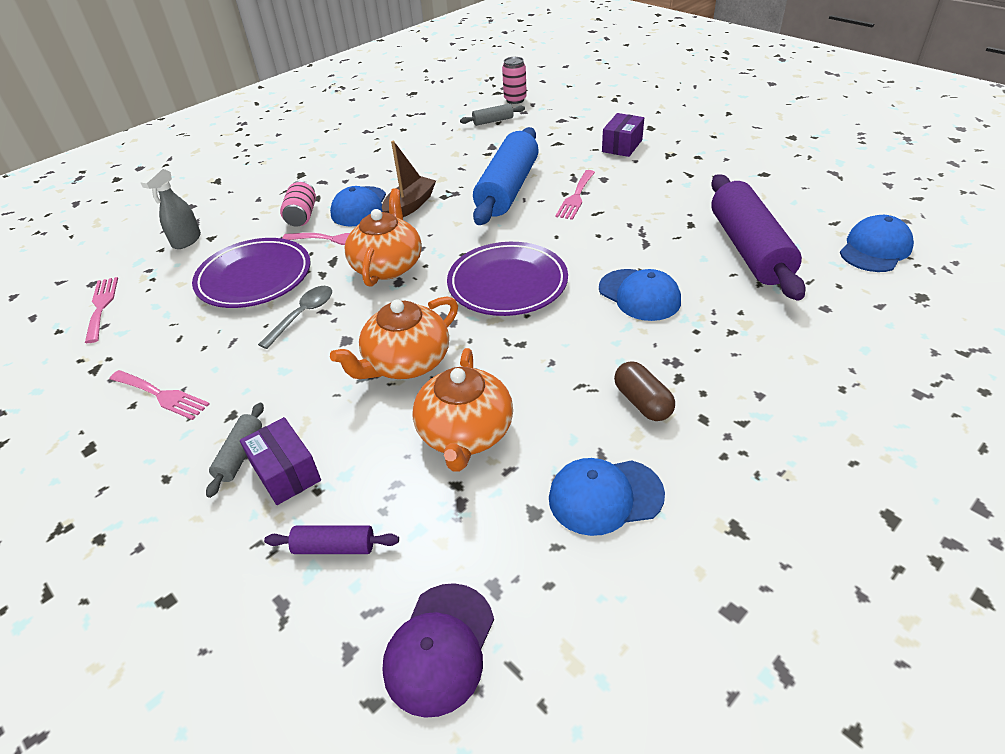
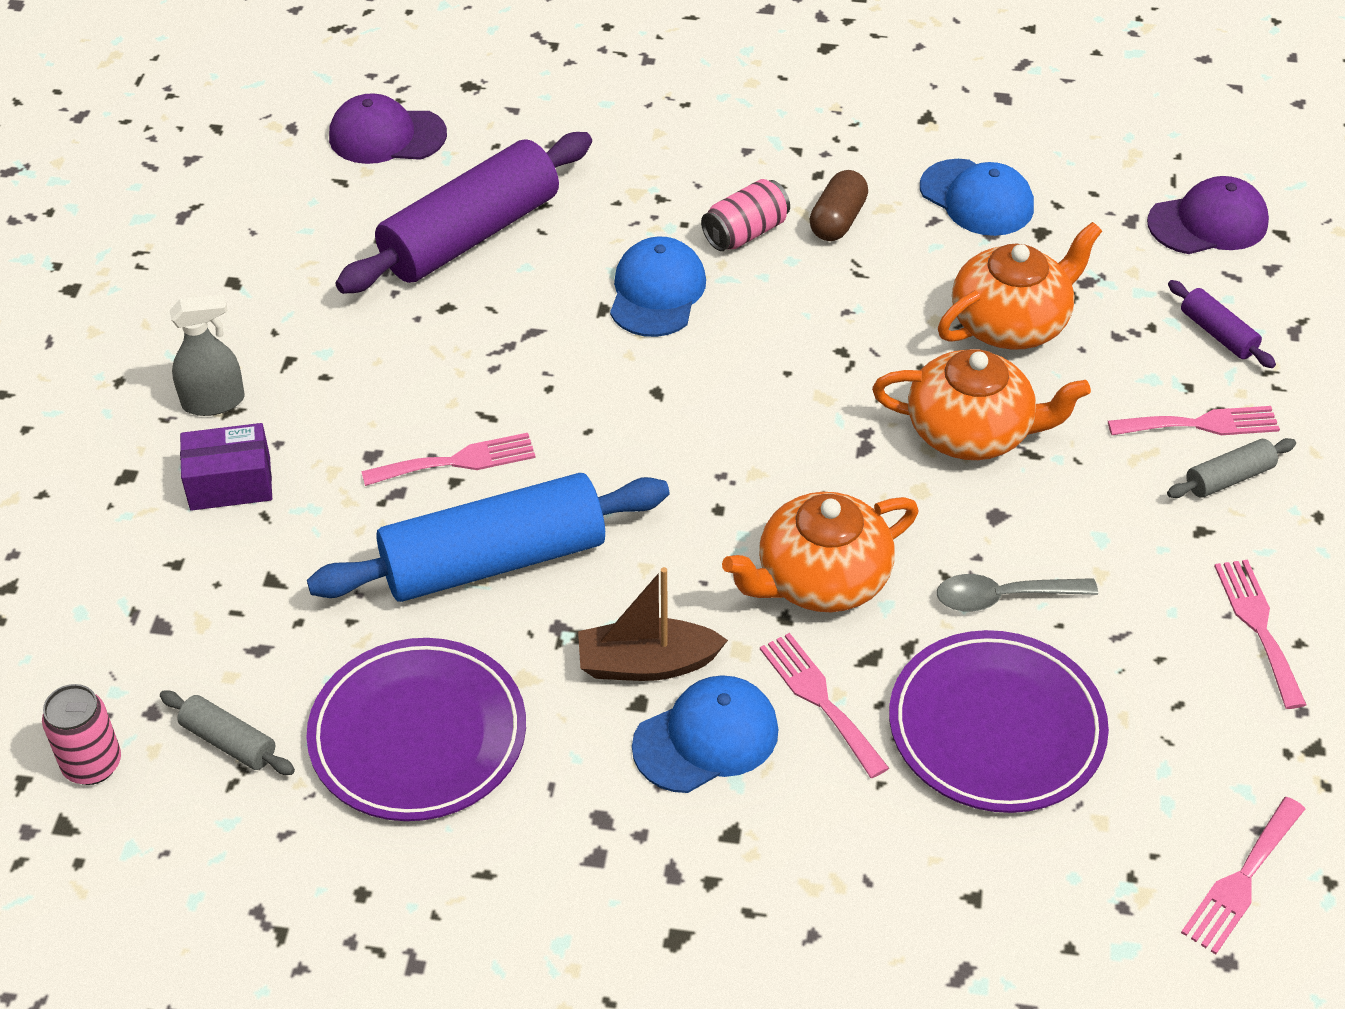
camera: 130 degrees left, 5 degrees up
grey spray bottle [140,168,201,249] -> grey spray bottle moved to [170,295,245,416]
purple box [240,417,321,505] -> pink fork [1108,406,1280,435]
pink can [280,180,316,227] -> pink can moved to [701,179,790,251]
purple plate [447,242,568,316] -> purple plate moved to [306,638,526,821]
blue cap [840,215,914,272] -> purple cap [329,93,447,164]

